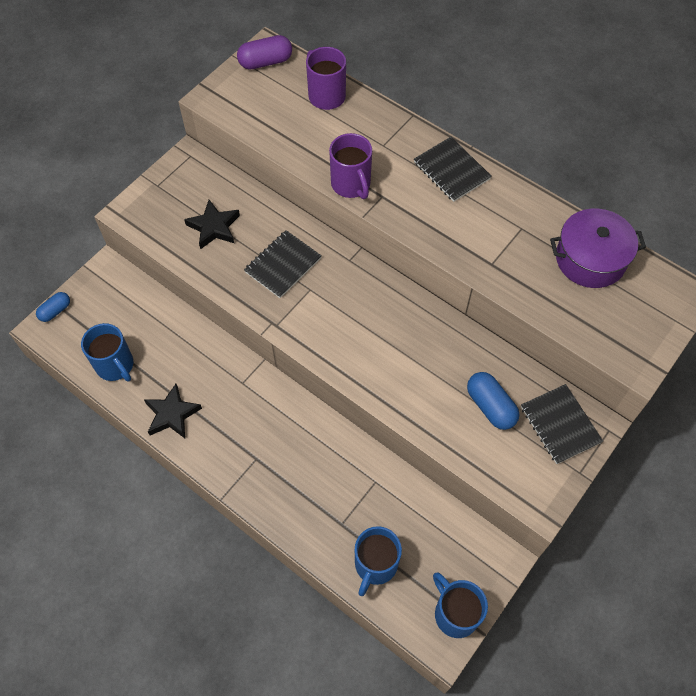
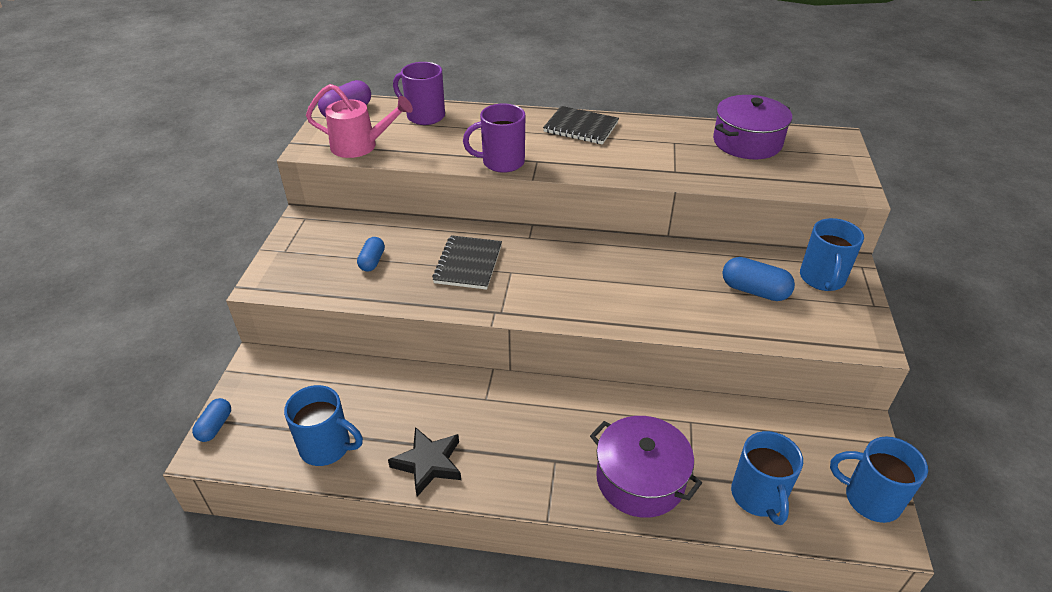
camera: 30 degrees left, 20 degrees down
black star [184,200,240,249] -> blue capsule [357,237,385,272]
purple mug [329,133,372,199] -> purple mug turned 135 degrees clockwise [463,103,525,173]
black notebook [521,384,603,464] -> blue mug [800,218,864,291]
none -> pink watering can [306,84,413,158]
none -> purple pot [590,416,702,518]

